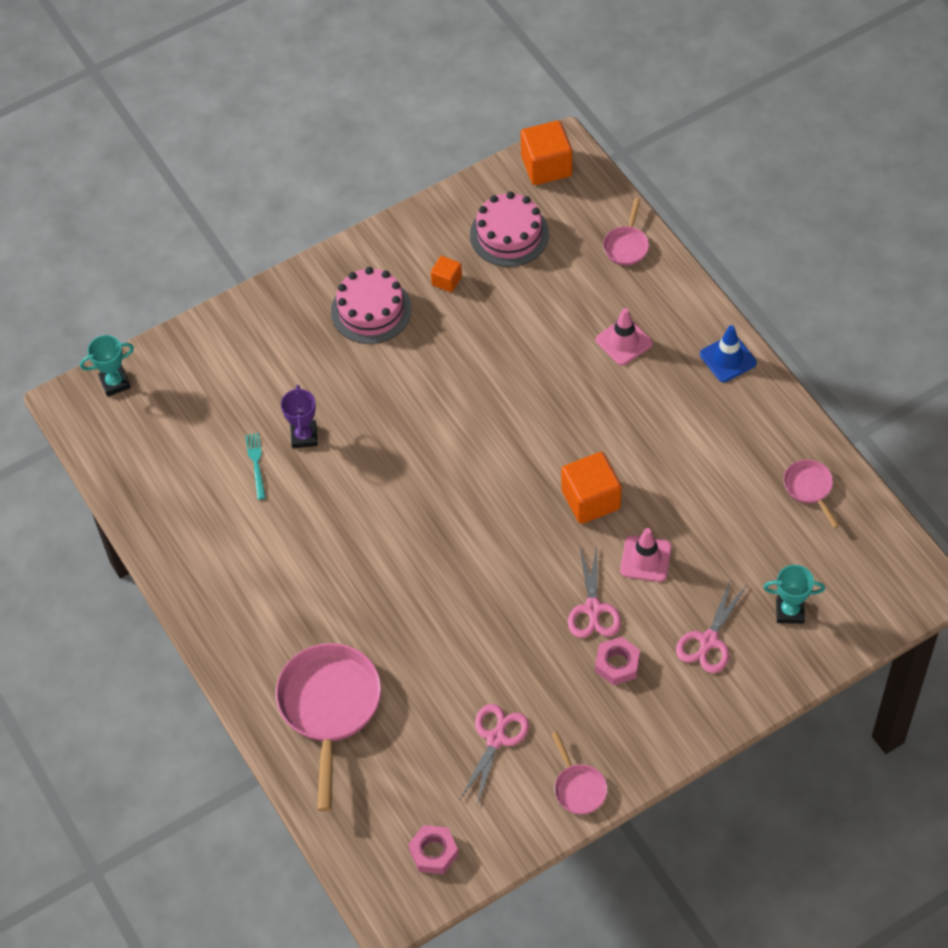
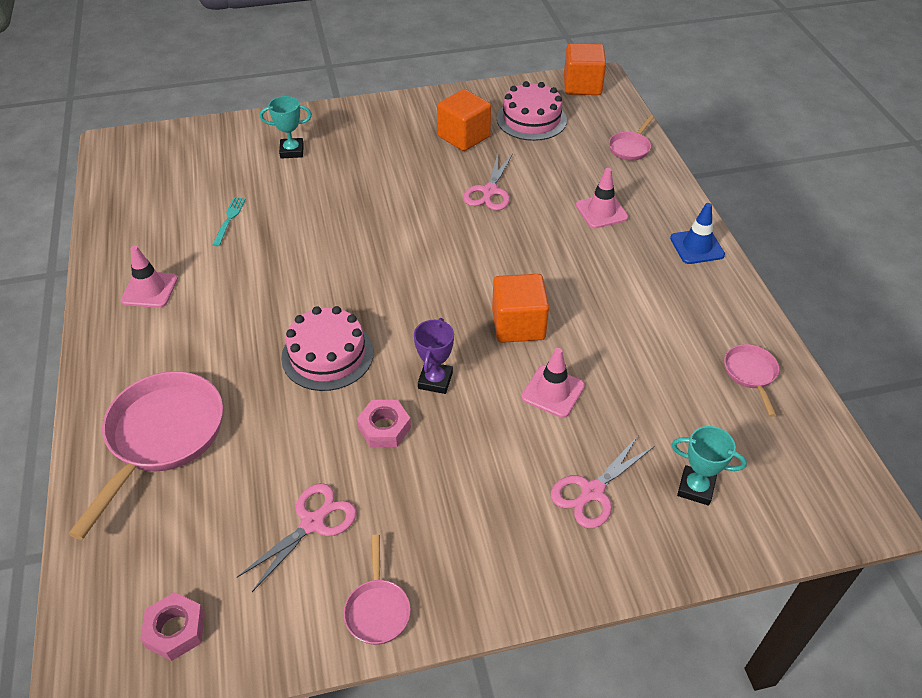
camera: 15 degrees right, 10 degrees down
turquoise trophy [80,335,134,397] -> turquoise trophy moved to [260,96,312,159]
purple trophy [281,385,318,448] -> purple trophy moved to [414,318,454,394]
pink cake [331,267,412,344] -> pink cake moved to [281,306,374,391]
orange cube [431,256,462,292] -> orange cube [437,89,491,151], size x1.85
pink scissors [568,545,621,638] -> pink scissors moved to [463,154,512,210]
pink nut [595,636,640,686] -> pink nut moved to [357,400,411,447]
none -> pink traffic cone [121,246,178,308]

